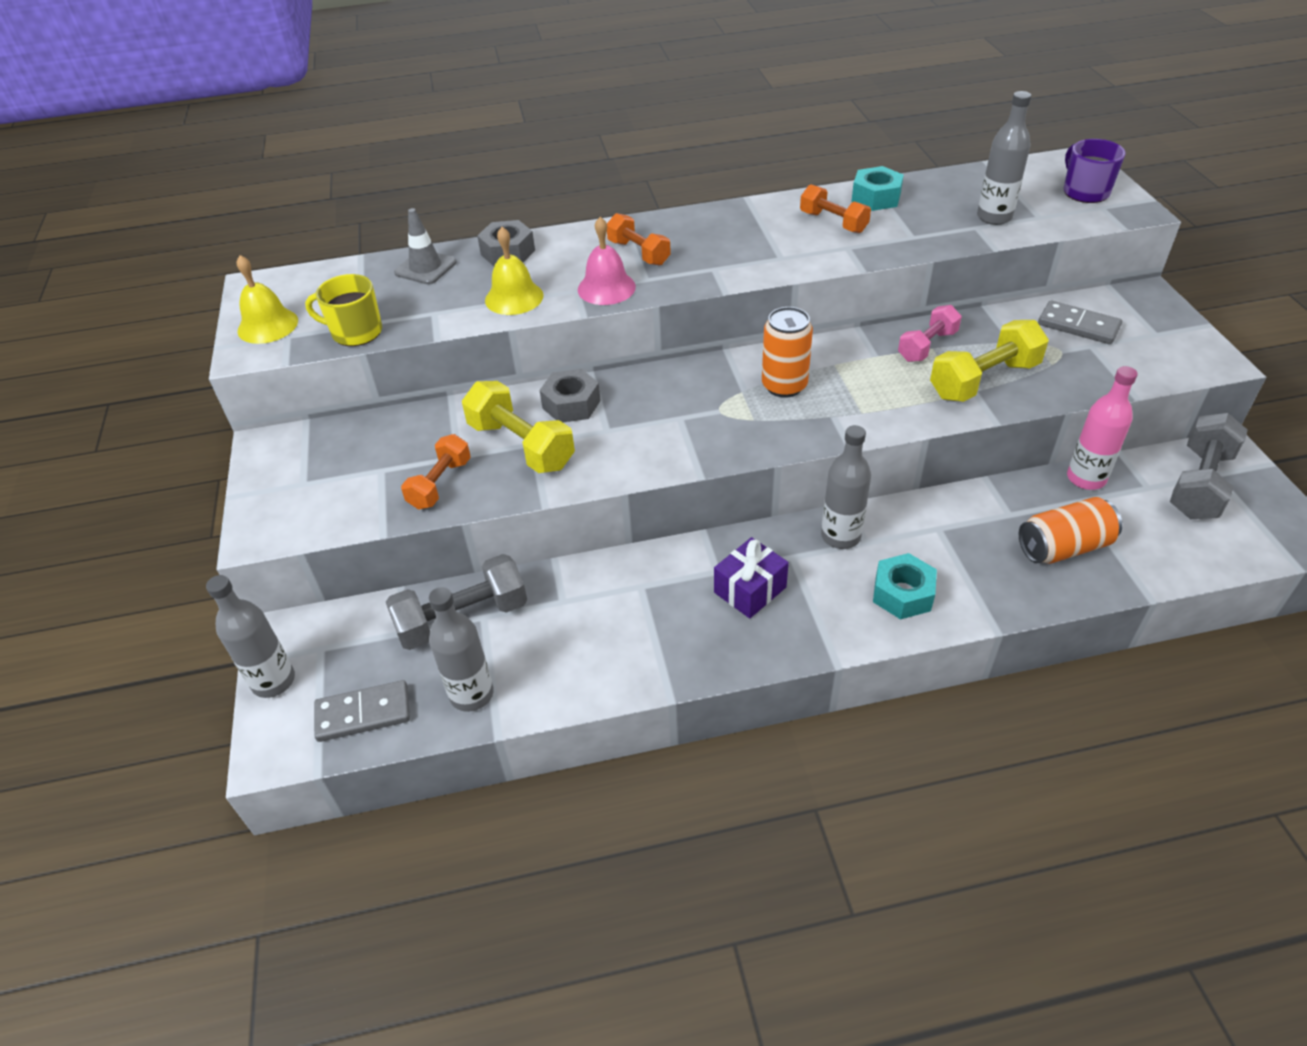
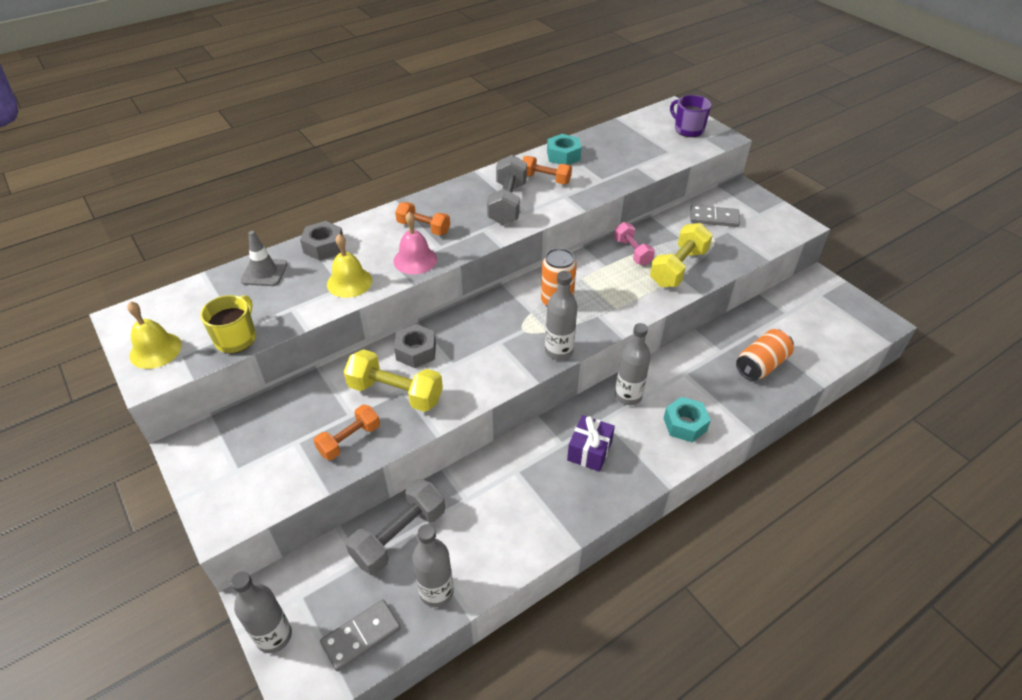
camera: 25 degrees left, 0 degrees up
yellow mug [305,274,382,346] -> yellow mug turned 120 degrees clockwise [200,295,256,354]
orange dumbbell [401,434,471,510] -> orange dumbbell turned 45 degrees clockwise [314,405,380,460]
pink dumbbell [898,305,962,362] -> pink dumbbell turned 45 degrees counterclockwise [614,222,655,266]
grey bottle [977,91,1031,225] -> grey bottle moved to [545,271,578,360]
pink bottle [1067,366,1138,490] -> none
grey dumbbell [1170,413,1248,519] -> grey dumbbell moved to [487,155,527,225]

